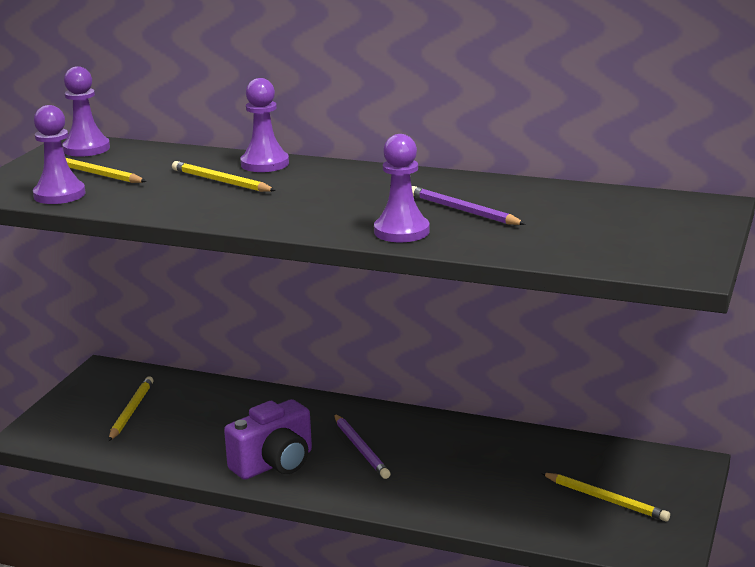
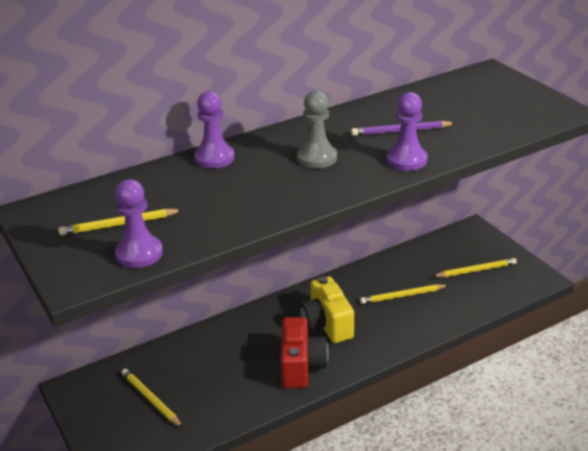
camera: 50 degrees left, 10 degrees up
purple pawn [62,66,110,157] -> none
yellow pencil [172,161,276,192] -> yellow pencil moved to [360,284,449,304]
purple camera [224,399,312,480] -> red camera [281,317,329,388]
purple pencil [334,414,390,479] -> yellow camera [299,276,354,343]
none -> grey pawn [297,90,337,168]

